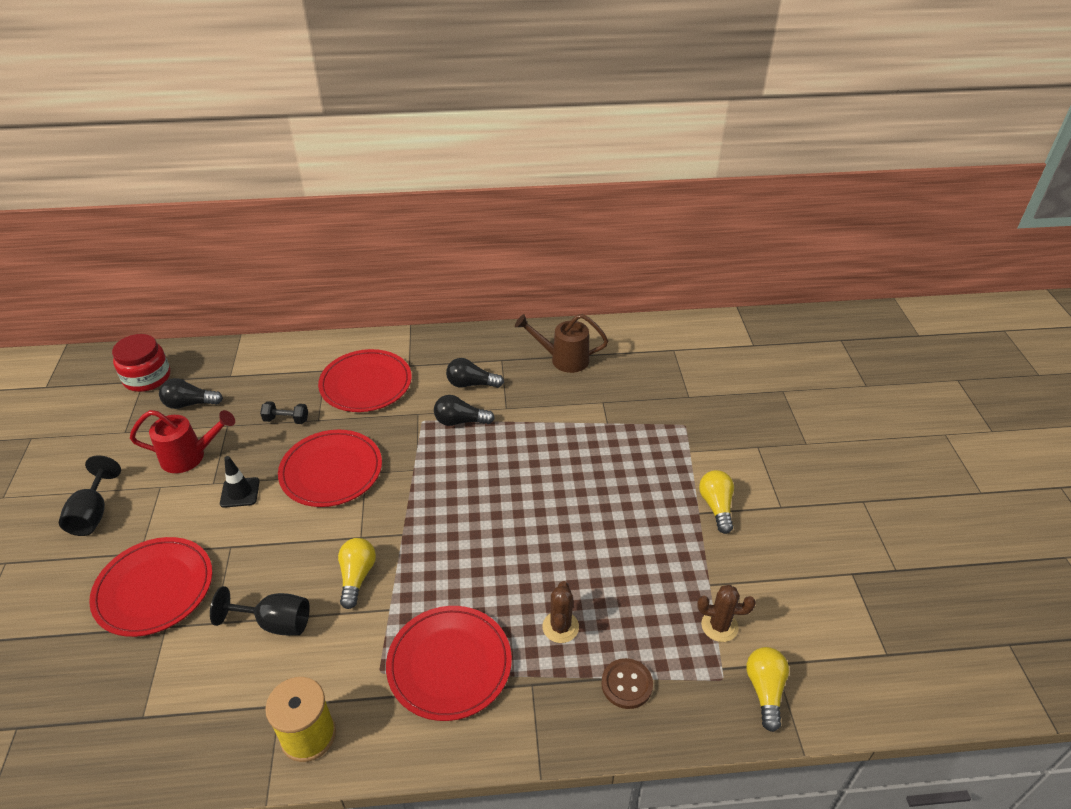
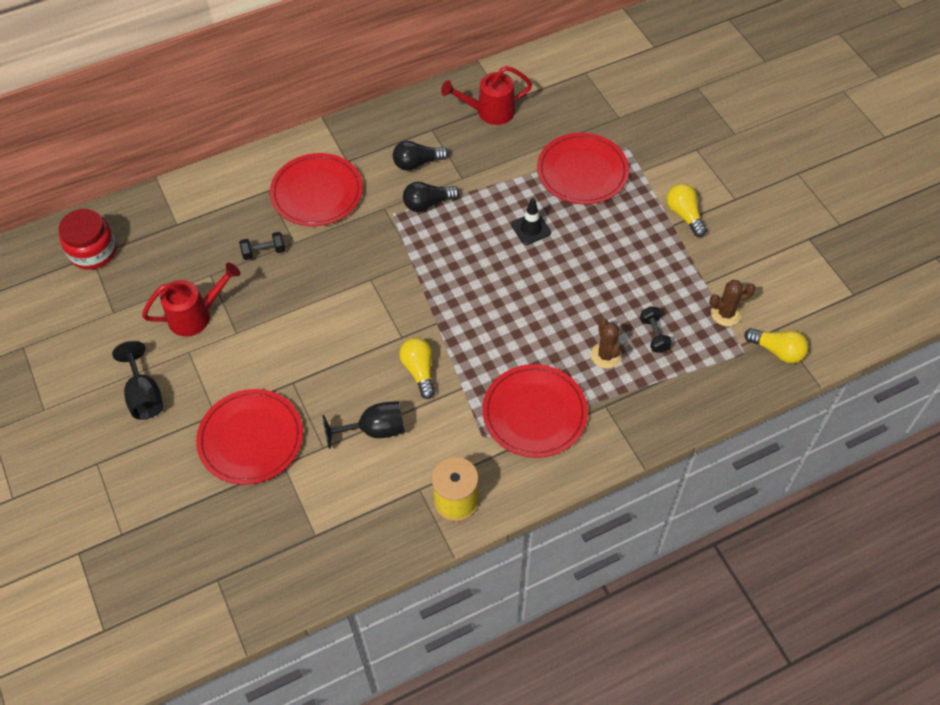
camera: 20 degrees left, 15 degrees up
black light bulb [159,378,223,409] -> none
black traffic cone [220,456,260,508] -> black traffic cone moved to [511,198,551,245]
red plate [278,430,382,507] -> red plate moved to [537,133,629,204]
brown watering can [515,314,608,373] -> red watering can [441,66,532,125]
brown button [601,658,653,709] -> none
yellow light bulb [746,647,789,732] -> yellow light bulb turned 135 degrees clockwise [744,328,809,364]
none -> black dumbbell [640,306,672,353]

